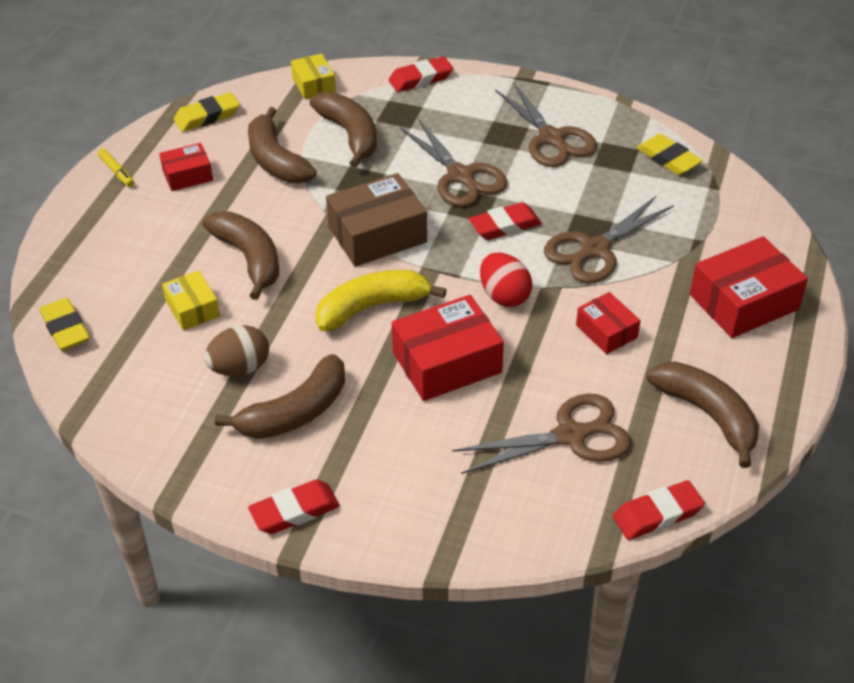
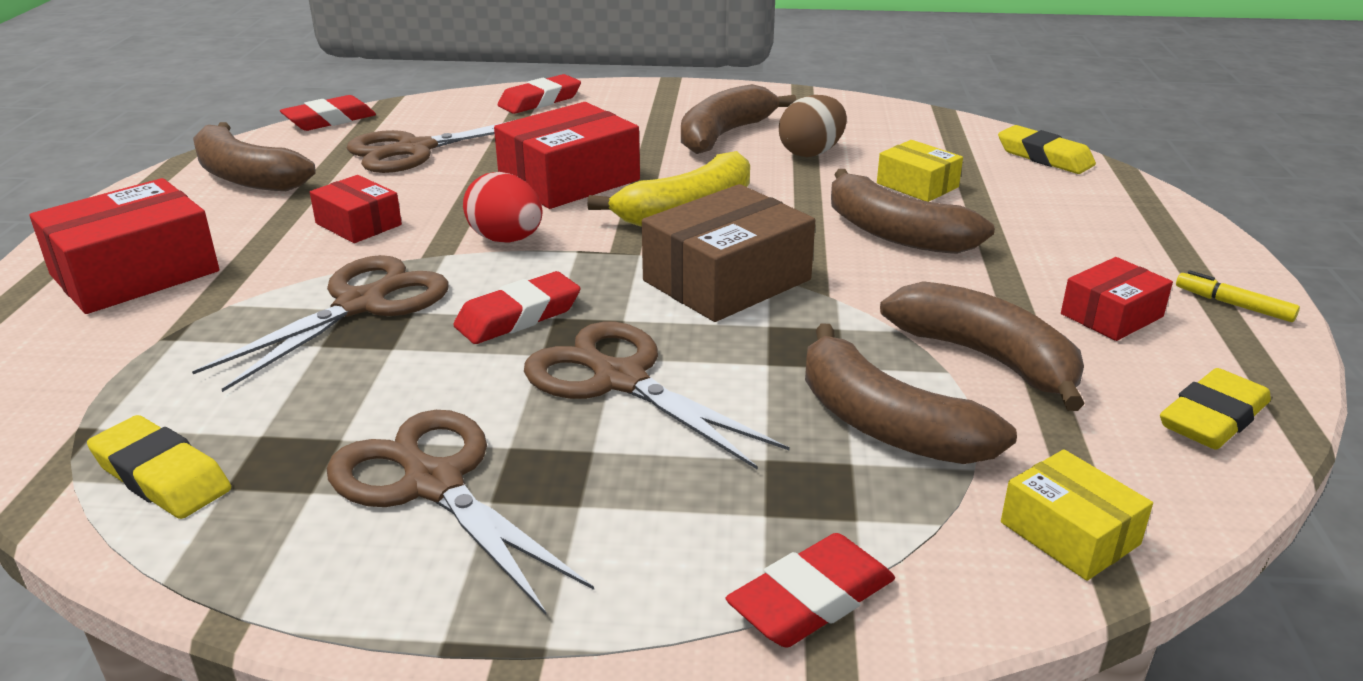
camera: 165 degrees right, 15 degrees down
red eraser [248,480,340,534] -> red eraser moved to [497,74,581,114]

